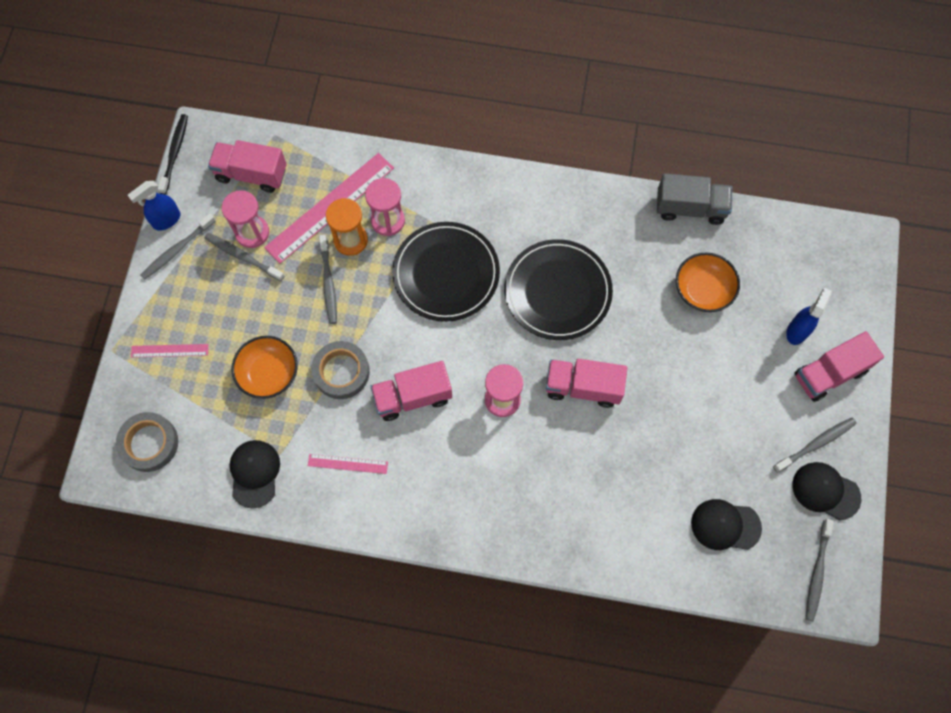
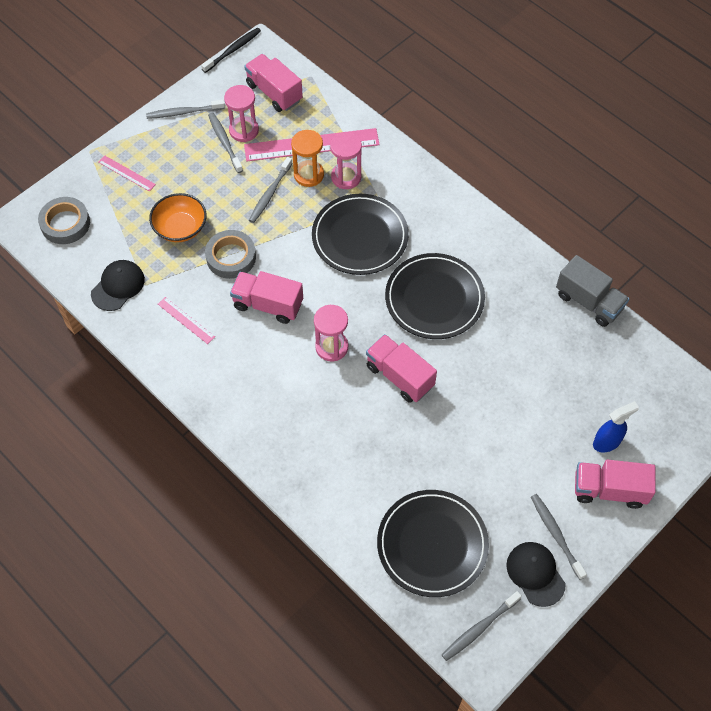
camera: 35 degrees right, 10 degrees down
blue spray bottle [128,181,181,231] -> none
orange bowl [676,252,740,312] -> none
black cap [691,499,762,550] -> black plate [377,490,489,597]
grey toothbrush [773,418,857,473] -> grey toothbrush turned 120 degrees counterclockwise [531,494,587,580]

